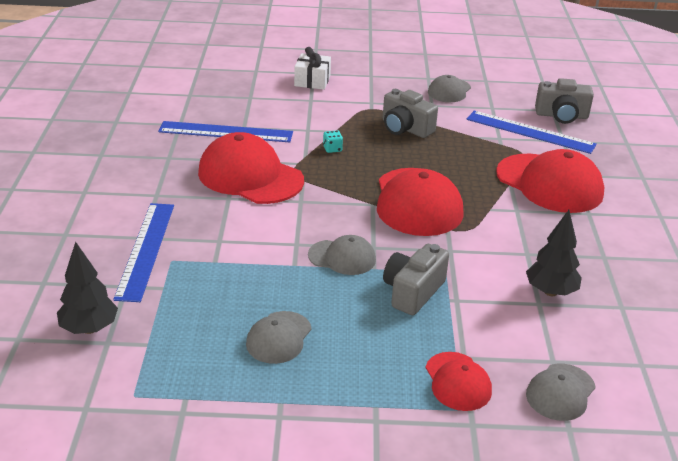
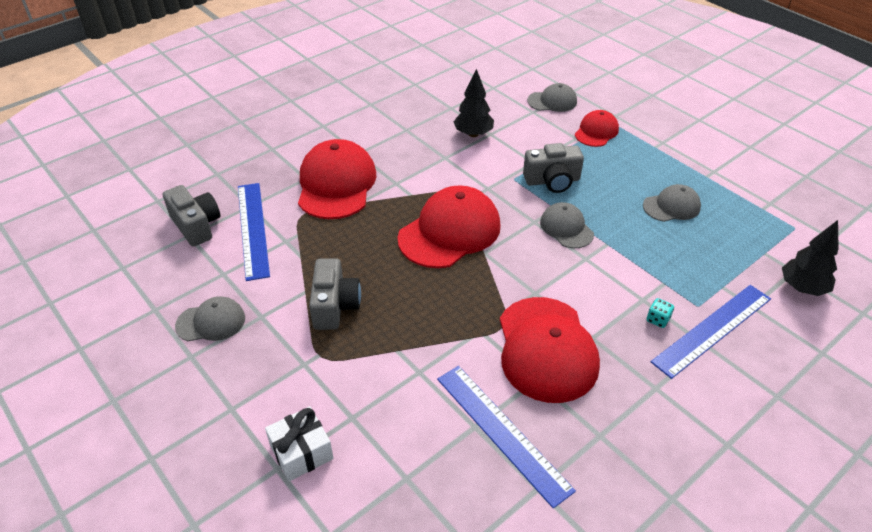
camera: 130 degrees left, 10 degrees up
turquoise dice [323,130,343,153] -> turquoise dice moved to [647,298,674,328]

